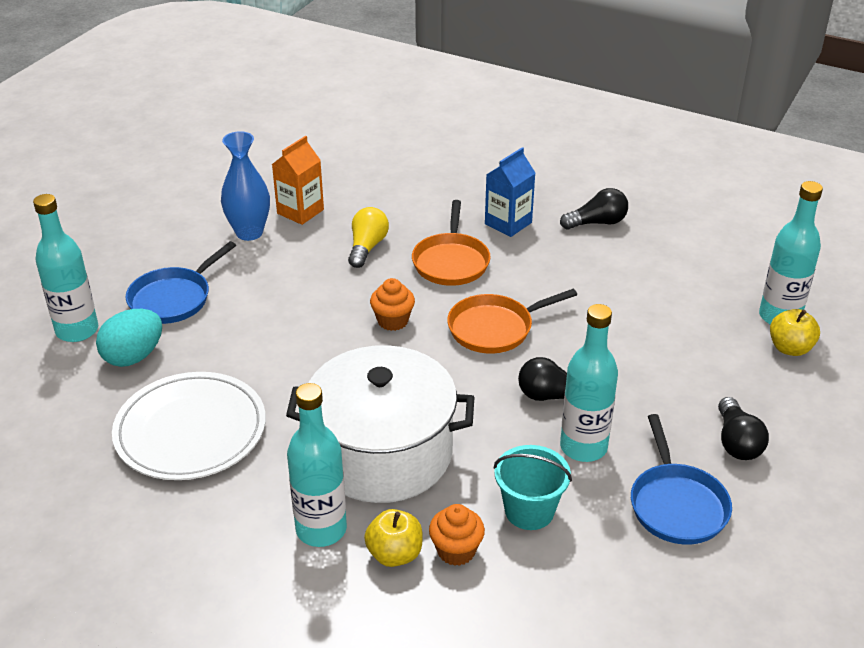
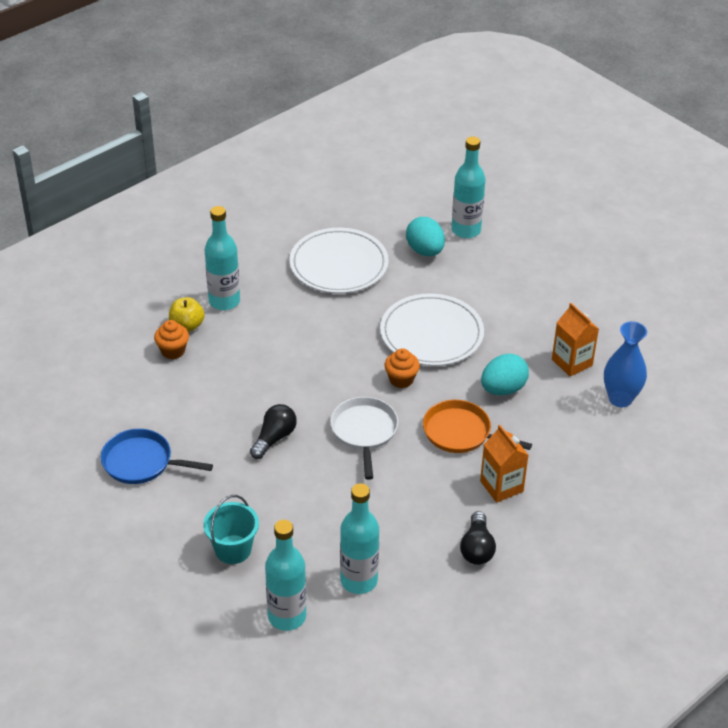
camera: 110 degrees right, 5 degrees up
blue pan [126,241,236,324] -> none
blue vase [221,131,270,241] -> blue vase moved to [604,321,647,407]
white pot [286,345,474,503] -> none
yellow light bulb [348,207,389,268] -> turquoise egg [481,354,529,395]
orange pan [447,289,577,354] -> white pan [330,397,398,480]
blue carton [485,147,535,237] -> orange carton [480,425,529,503]
turquoise bucket [494,445,572,530] -> turquoise bucket moved to [203,495,259,564]
turquoise bottle [560,304,618,462] -> turquoise bottle moved to [340,483,379,594]
black light bulb [718,397,769,460] -> none
yellow apple [770,309,820,356] -> none
none -> white plate [380,293,484,366]

